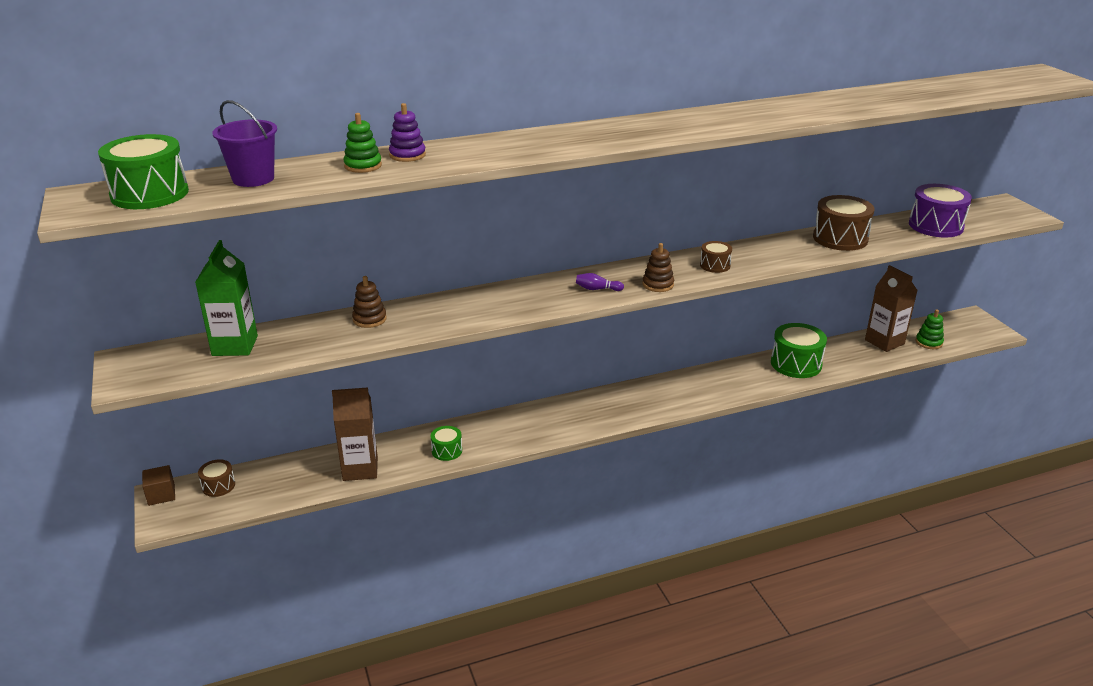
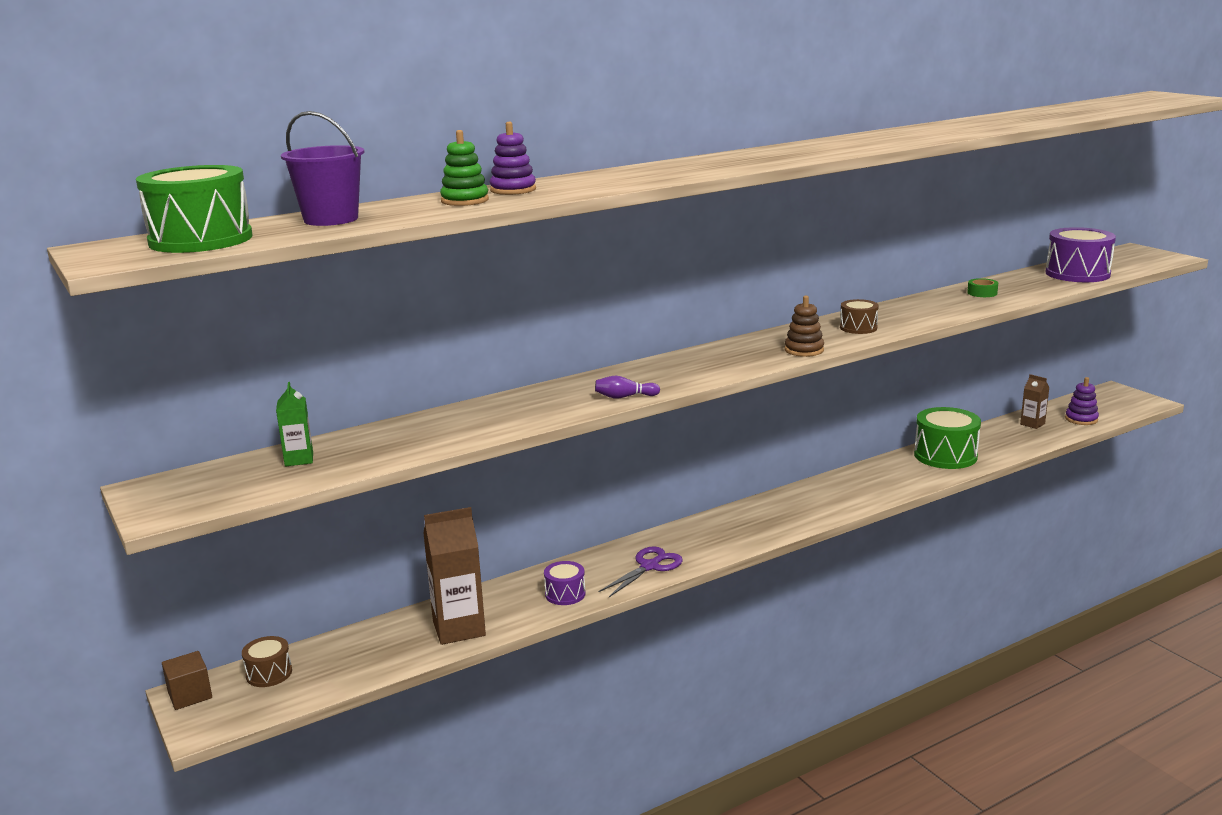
camera: 10 degrees left, 10 degrees down
green carton [195,240,258,356] -> green carton [276,382,313,467], size x0.53
brown stacking toy [352,276,387,328] -> none
green drum [431,426,462,461] -> purple drum [544,561,586,605]
purple bowling pin [576,273,624,291] -> purple bowling pin moved to [595,376,660,398]
brown drum [813,195,875,251] -> green tape [967,278,998,297]
brown carton [865,265,918,352] -> brown carton [1020,374,1050,429], size x0.53
green stacking toy [916,309,944,349] -> purple stacking toy [1065,377,1099,425]
none -> purple scissors [599,546,683,597]

